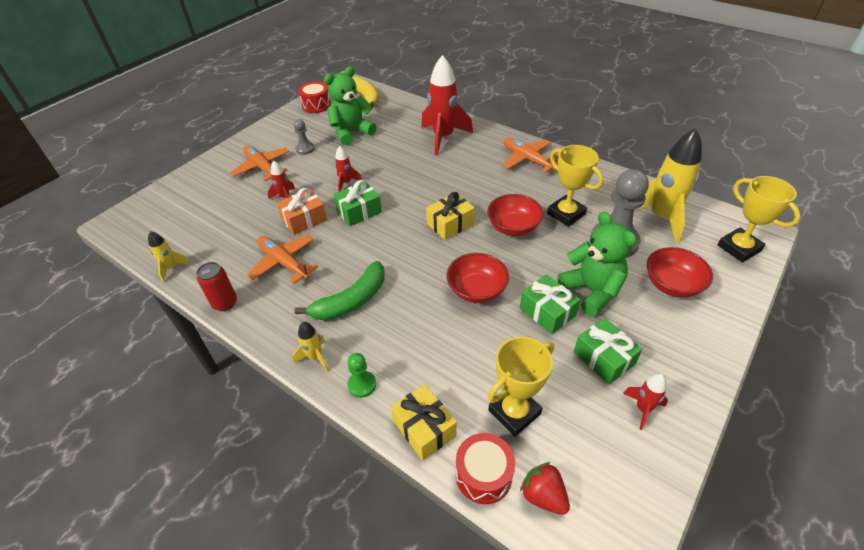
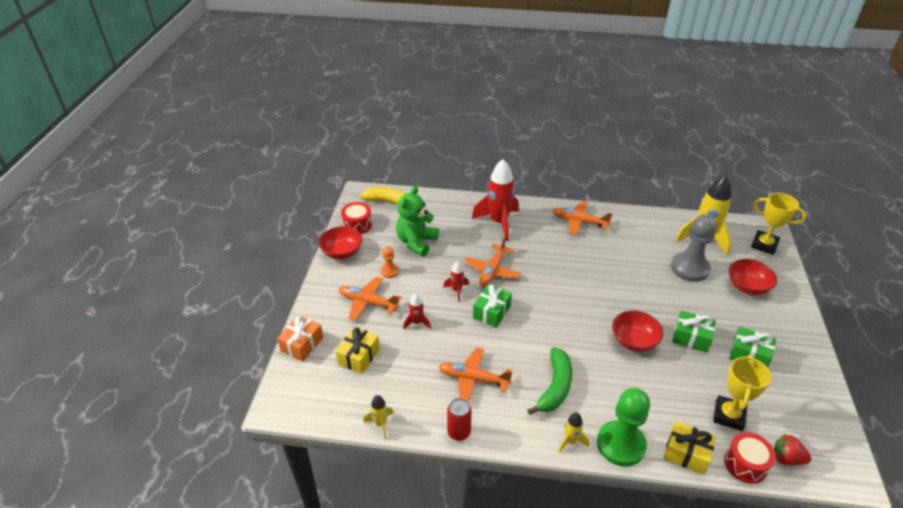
camera: 30 degrees left, 5 degrees down
orange gift [277,188,327,235] -> orange gift moved to [277,315,323,361]
grey pawn [294,119,315,155] -> orange pawn [381,246,399,278]
green pawn [347,353,376,398] -> green pawn [597,388,650,467], size x2.08
yellow gift [426,192,475,240] -> yellow gift moved to [336,327,380,374]
red bowl [487,194,544,236] -> red bowl moved to [318,226,362,259]
yellow trophy [547,145,603,227] -> none
green teddy bear [558,211,637,316] -> none
red rocket [623,374,668,430] -> none
none -> orange plane [464,236,521,287]

